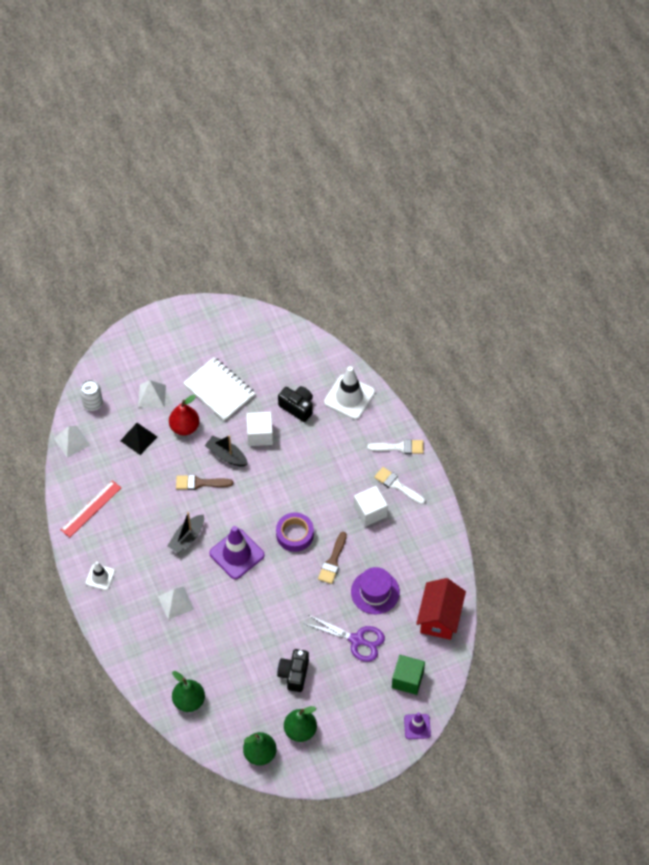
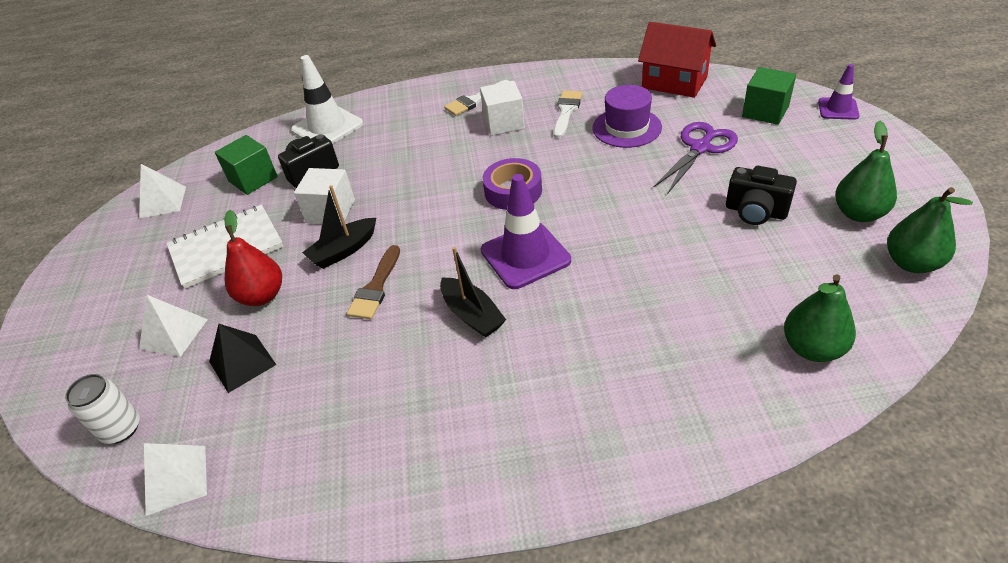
camera: 70 degrees left, 15 degrees down
red ruler [61,480,121,538] -> none
white traffic cone [85,561,115,590] -> none
white pyramid [158,586,194,620] -> white pyramid moved to [139,164,186,218]
brown brush [318,532,347,584] -> none
white brush [367,439,424,454] -> white brush moved to [553,90,583,138]
none -> green cube [215,135,278,195]

